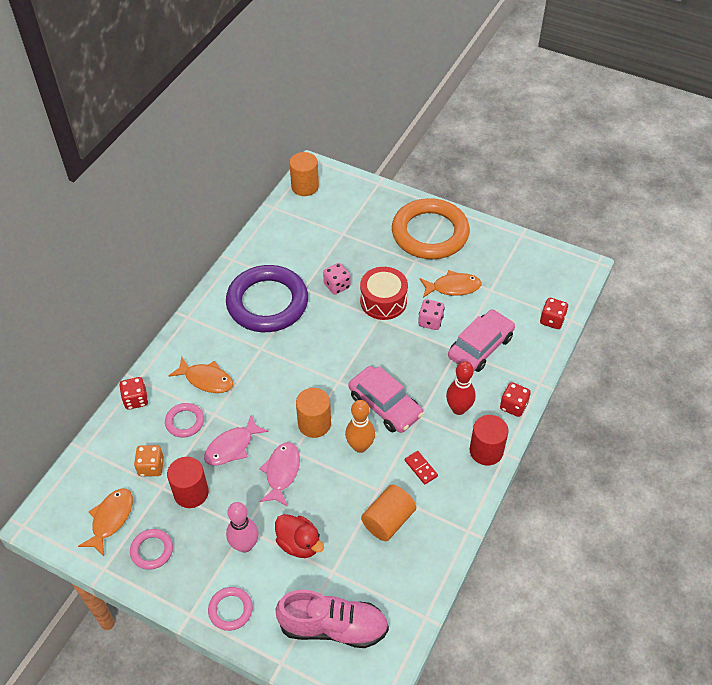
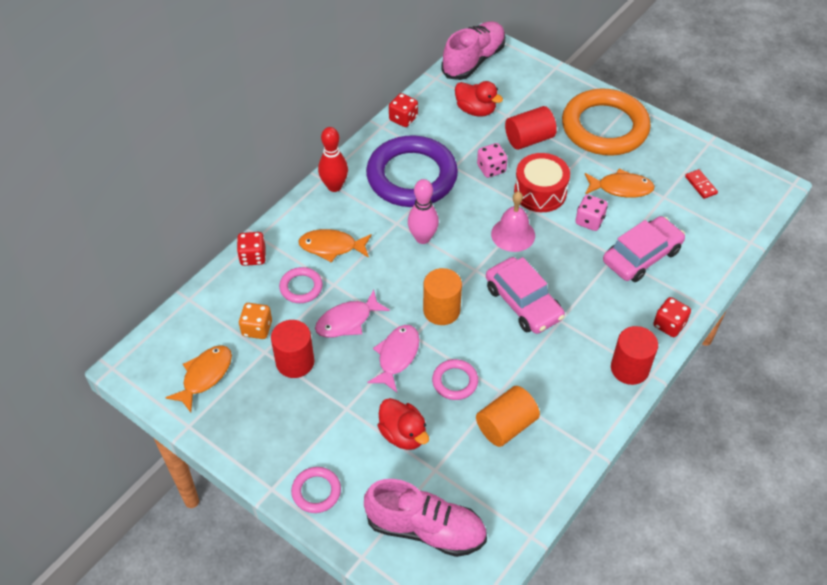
camera: 10 degrees right, 0 degrees up
pink ring [130,529,173,570] -> pink ring moved to [432,359,478,400]
orange fish [169,357,233,393] -> orange fish turned 150 degrees clockwise [299,229,372,263]
pink bowling pin [226,502,259,553] -> pink bowling pin moved to [408,179,439,244]
orange cylinder [289,152,319,196] -> pink shoe [441,21,506,80]
orange bowling pin [345,400,375,453] -> none
red domino [405,451,438,485] -> red domino moved to [685,169,718,199]
red bowling pin [446,361,476,415] -> red bowling pin moved to [318,127,348,192]
red dice [540,298,568,329] -> red dice moved to [389,93,418,127]
none -> red duck [455,81,503,117]
none -> pink bell [491,191,535,252]
none -> red cylinder [505,106,557,150]

